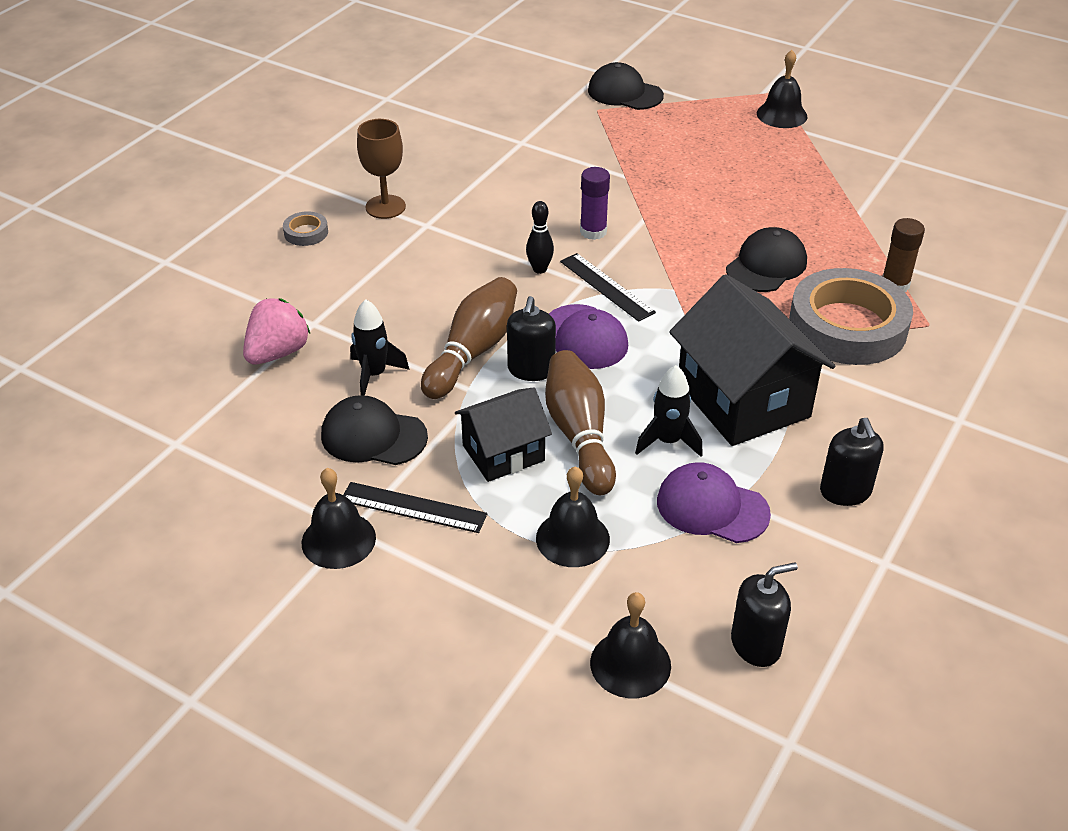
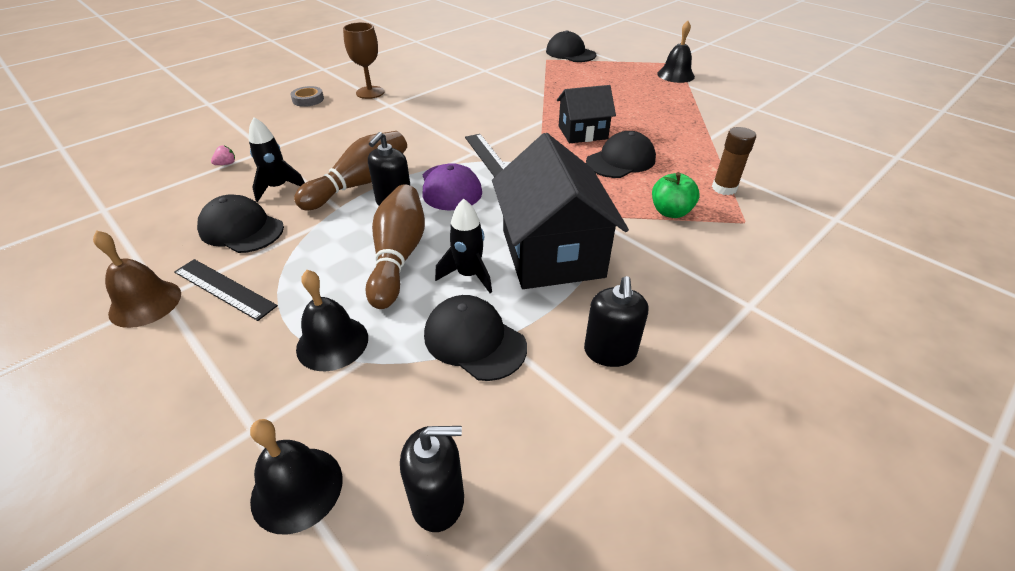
camera: 15 degrees right, 0 degrees up
pink strawberry [243,298,310,364] -> pink strawberry [211,146,235,165], size x0.42
black bell [302,468,376,569] -> brown bell [93,230,181,328]
black house [455,387,552,482] -> black house moved to [557,85,616,143]
black bowling pin [526,201,554,274] -> none
purple glue stick [580,167,610,240] -> none
purple cap [657,462,771,543] -> black cap [424,295,527,381]
grey tape [789,268,913,365] -> green apple [652,172,699,218]

